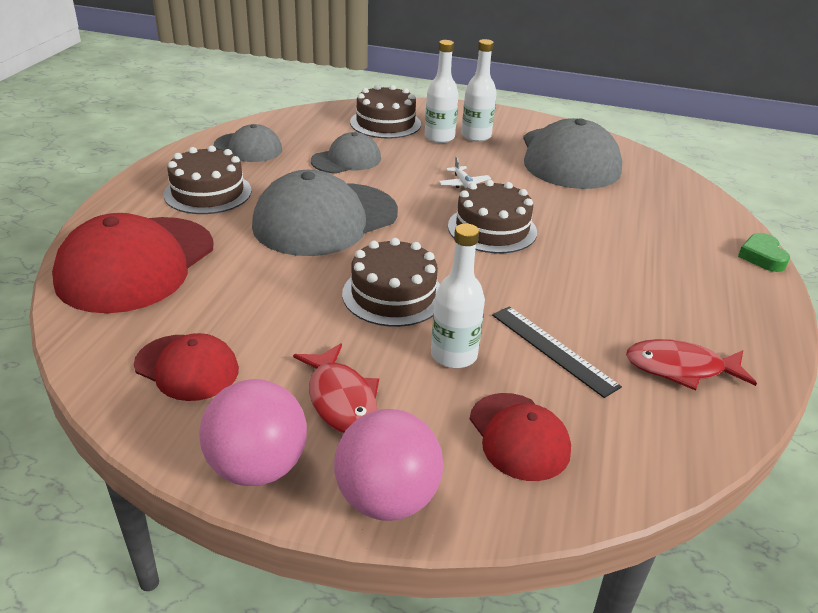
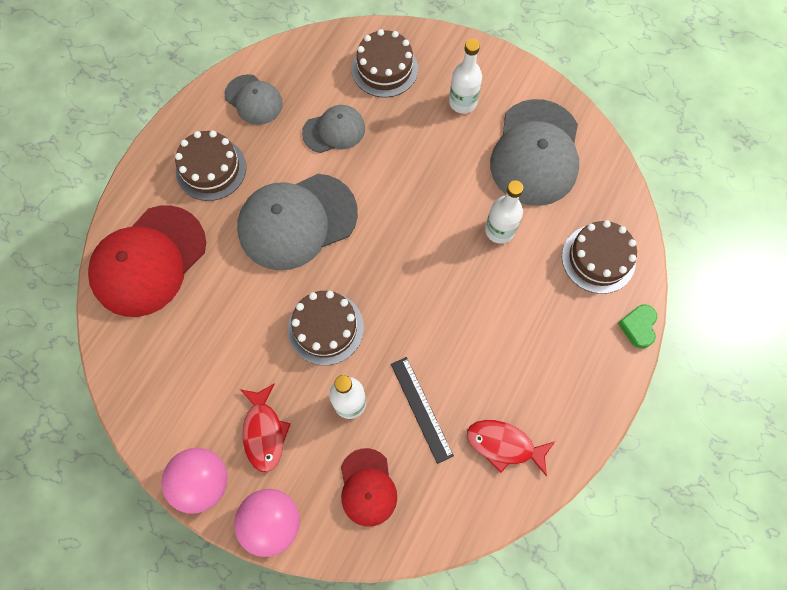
camera: 15 degrees right, 35 degrees up
red cap [134,333,239,401] -> none
white bottle [425,40,459,143] -> white bottle moved to [485,180,523,244]
white plane [439,156,491,189] -> none
brown cake [448,179,537,253] -> brown cake moved to [562,220,637,294]

